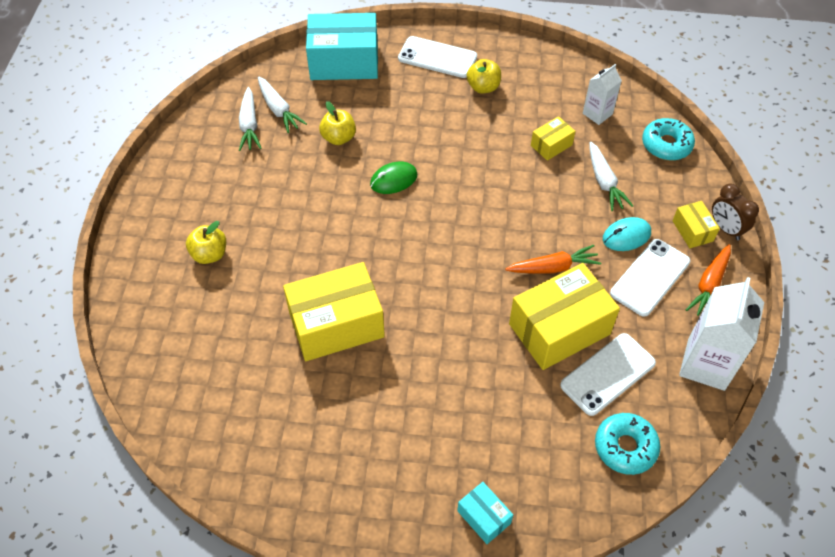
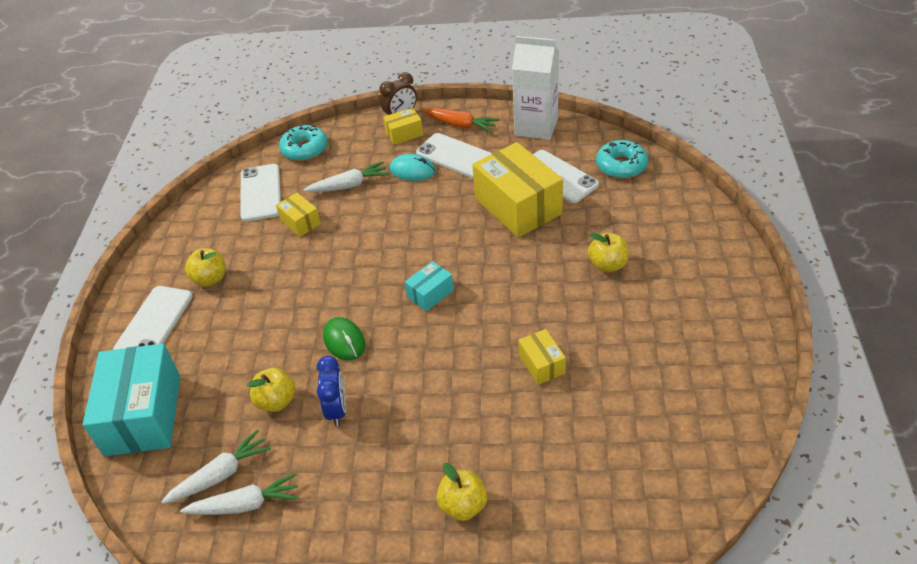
camera: 90 degrees left, 10 degrees down
yellow box [283,262,385,361] -> yellow box [518,329,566,385], size x0.48
turquoise box [457,482,513,544] -> turquoise box moved to [405,261,454,311]
orange carrot [505,245,601,274] -> none
white carton [583,64,622,125] -> white phone [241,164,281,222]
turquoise mouse [603,217,651,251] -> turquoise mouse turned 45 degrees counterclockwise [389,154,435,181]
none -> blue clock [317,356,346,426]
none -> yellow apple [588,233,629,272]

